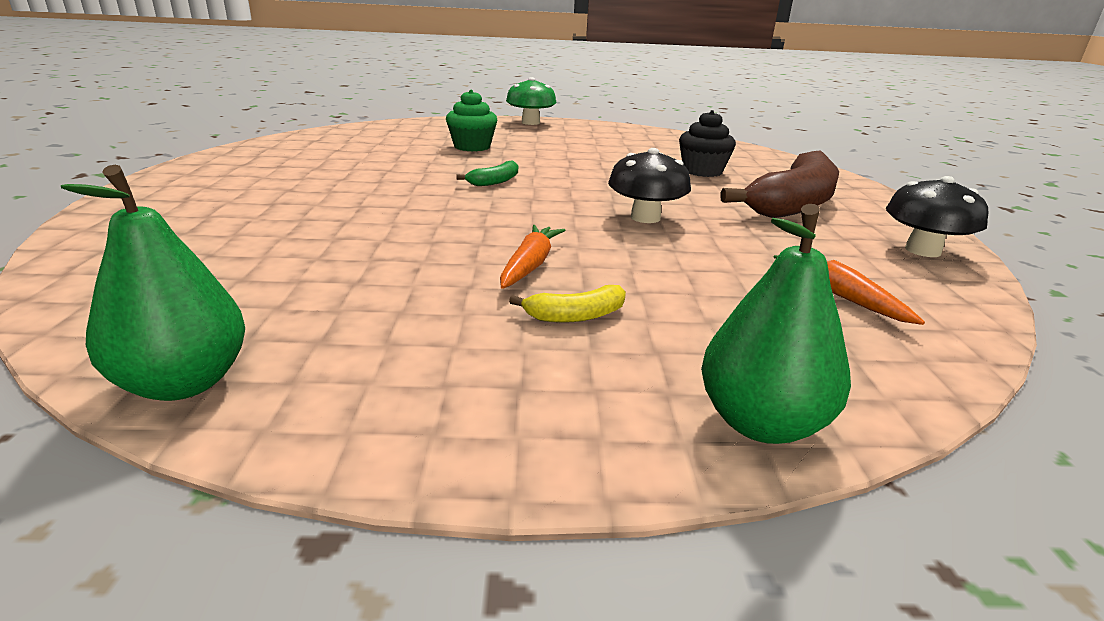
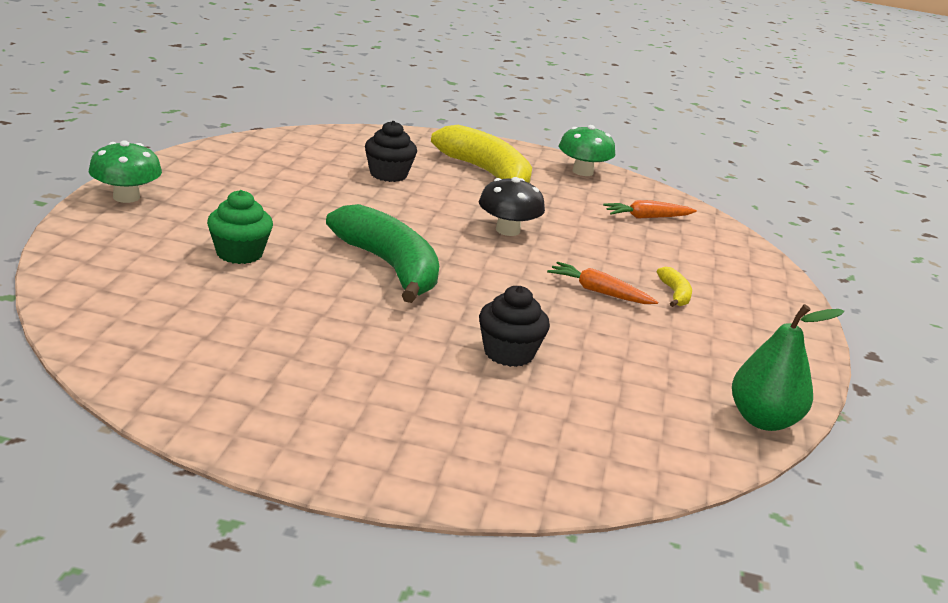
camera: 80 degrees left, 0 degrees up
green banana [456,160,518,186] -> green banana [326,204,439,303], size x2.38
green pear [701,204,851,444] -> none
brown banana [720,150,839,218] -> yellow banana [431,125,532,183]
black mushroom [886,176,988,257] -> green mushroom [559,125,615,176]
none -> black cupcake [479,286,550,367]

